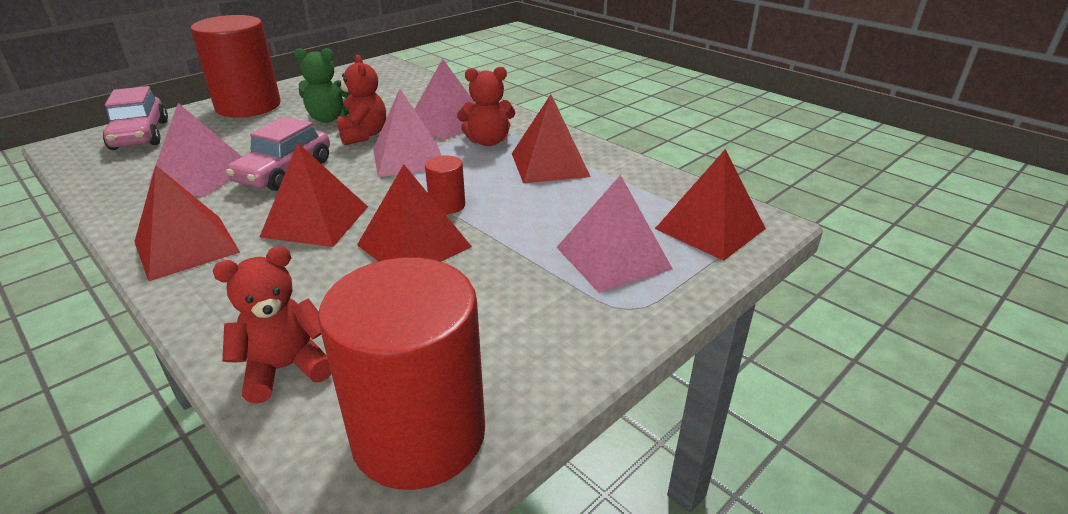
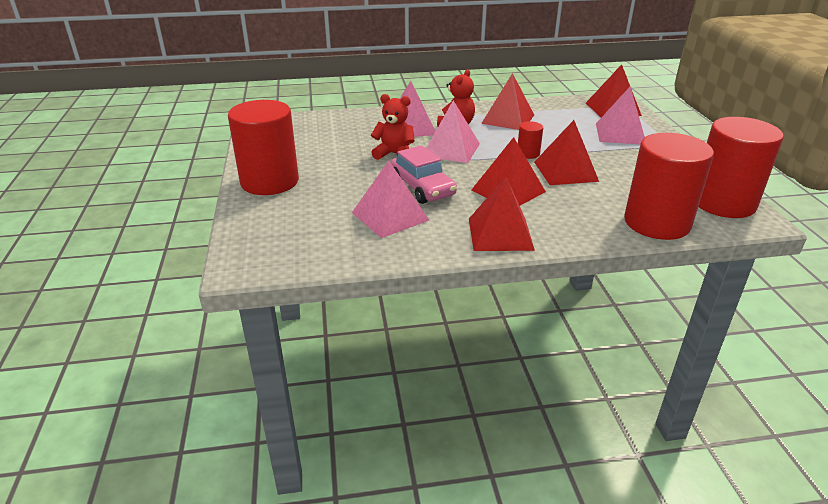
camera: 55 degrees left, 0 degrees up
pink car [103,86,168,150] -> none
red teddy bear [213,246,331,404] -> red cylinder [624,133,714,240]
green teddy bear [294,48,350,123] -> none

